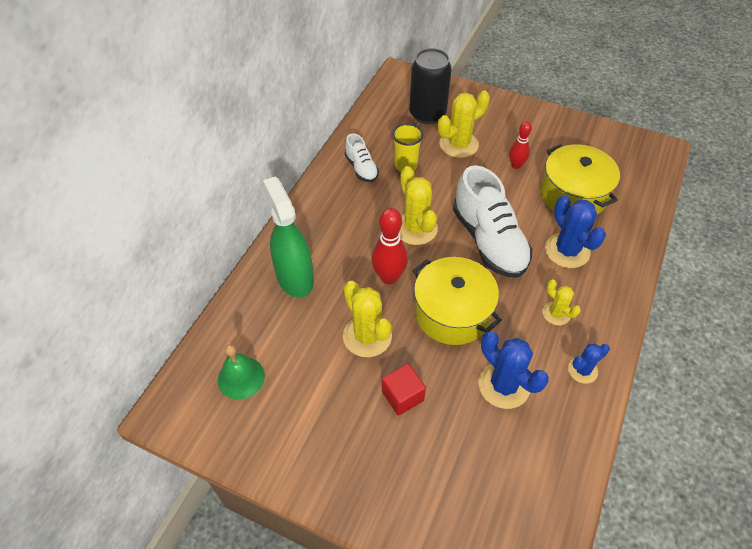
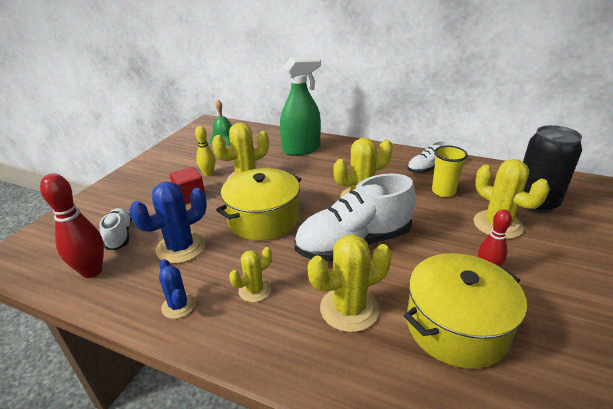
camera: 90 degrees right, 20 degrees down
red bowling pin [372,208,408,284] -> red bowling pin moved to [40,173,104,278]
blue cactus [545,195,606,268] -> yellow cactus [308,235,392,332]
none -> white shoe [99,208,132,250]
none -> yellow bowling pin [195,126,215,176]

